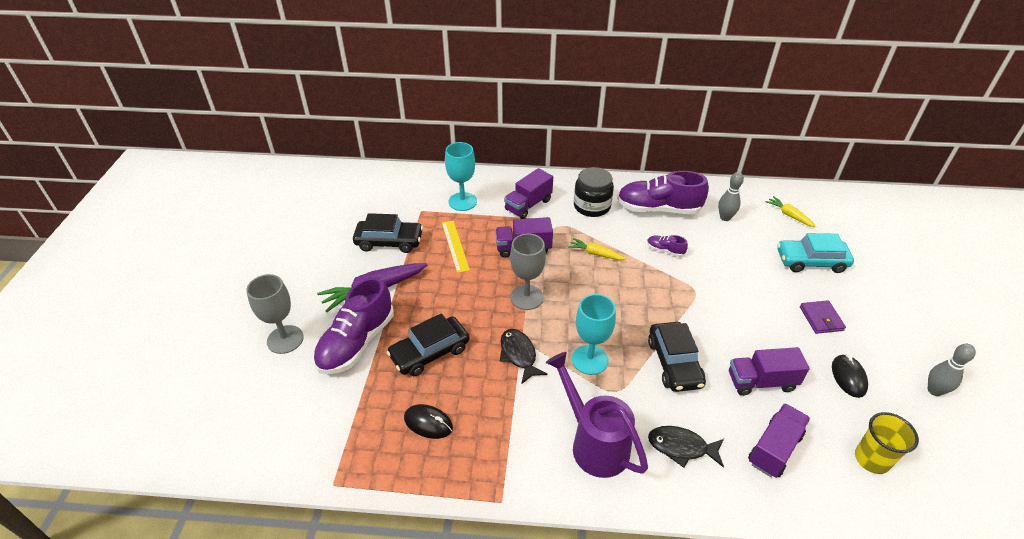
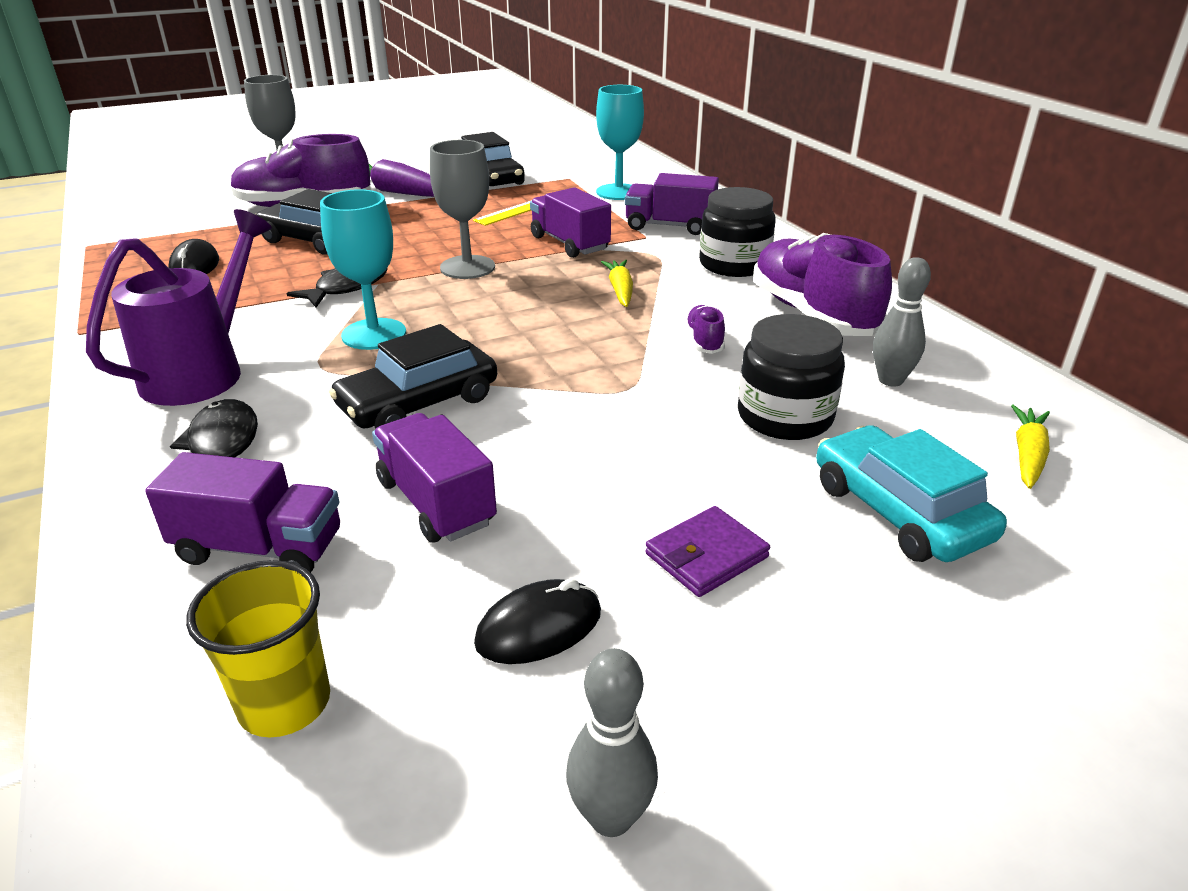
camera: 60 degrees right, 10 degrees down
none -> black jar [738,314,845,440]

